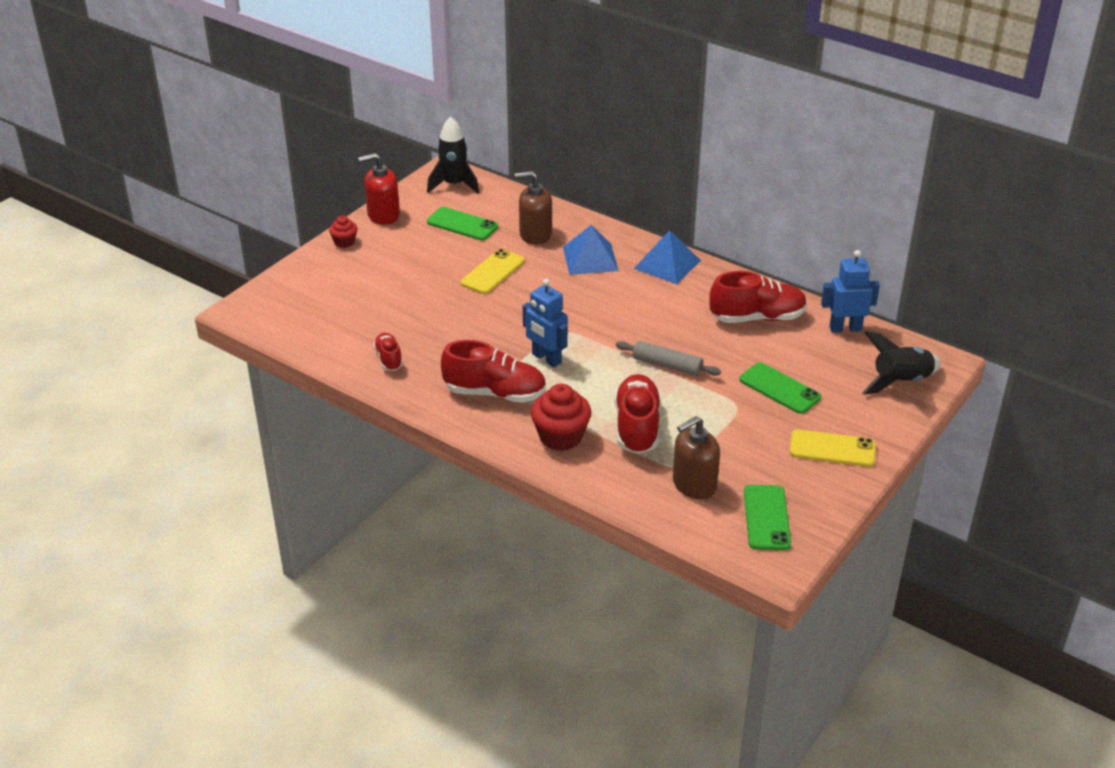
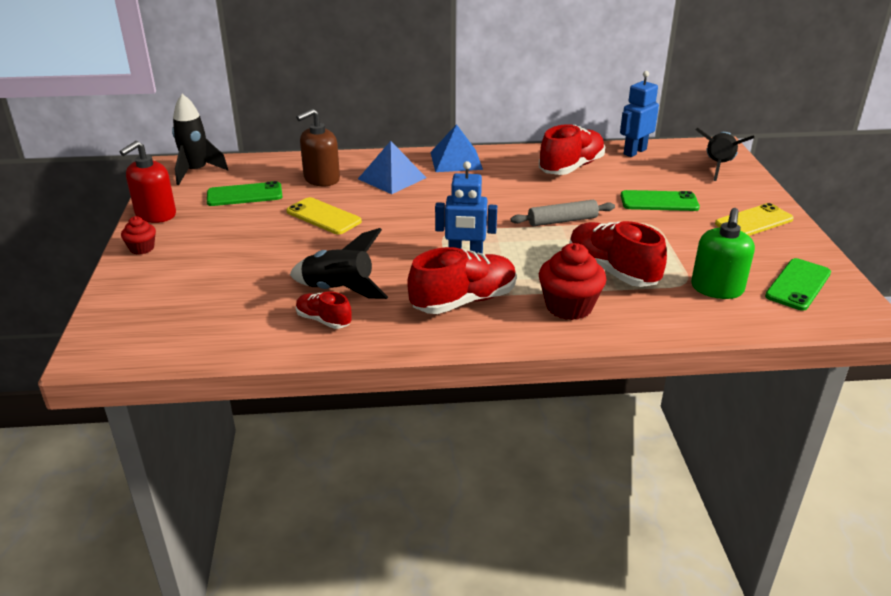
camera: 40 degrees left, 5 degrees down
yellow phone [460,249,525,294] -> yellow phone turned 45 degrees counterclockwise [286,197,362,235]
brown soap dispenser [673,416,720,499] -> green soap dispenser [691,208,755,299]
green phone [744,485,791,550] -> green phone turned 75 degrees clockwise [765,258,831,311]
none -> black rocket [290,228,388,299]

